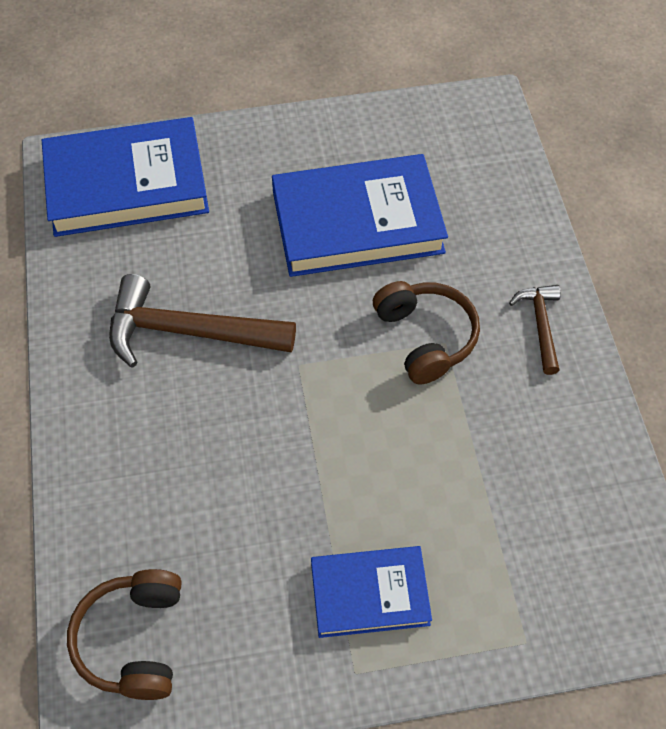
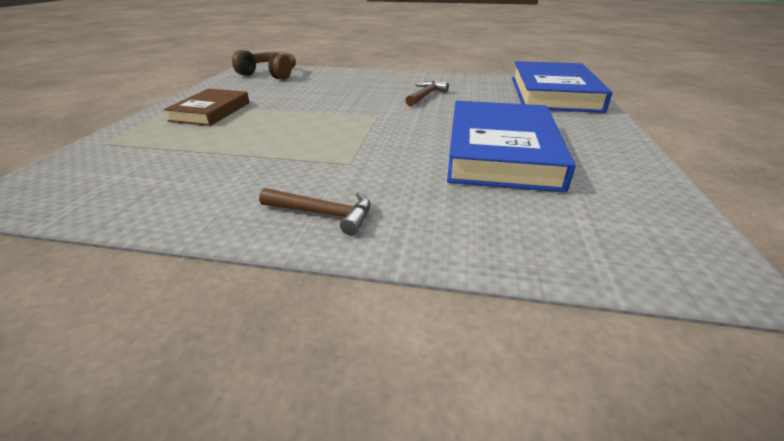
camera: 110 degrees right, 25 degrees down
brown hammer [109,274,296,368] -> brown hammer [405,81,449,107], size x0.54
blue book [311,546,432,638] -> brown book [164,89,250,126]
brown headphones [373,281,480,384] -> none

